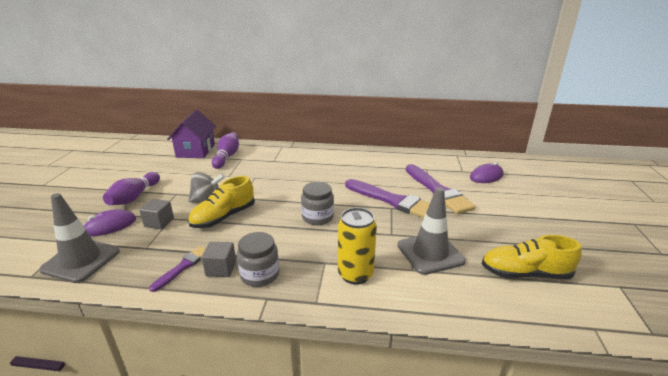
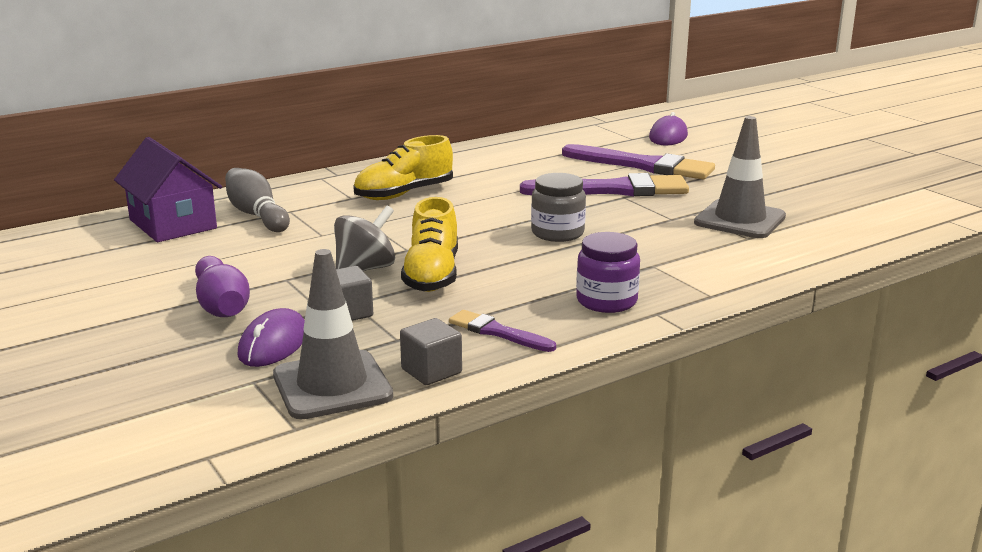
camera: 40 degrees left, 5 degrees down
purple brush [149,246,206,292] -> purple brush turned 45 degrees counterclockwise [449,310,556,352]
grey cube [202,242,236,277] -> grey cube moved to [400,318,462,385]
purple bowling pin [212,132,239,169] -> grey bowling pin [225,168,290,232]
grey jar [237,232,279,287] -> purple jar [576,232,640,313]
yellow can [338,208,377,285] -> none
yellow shoe [482,235,582,279] -> yellow shoe moved to [353,135,453,200]

